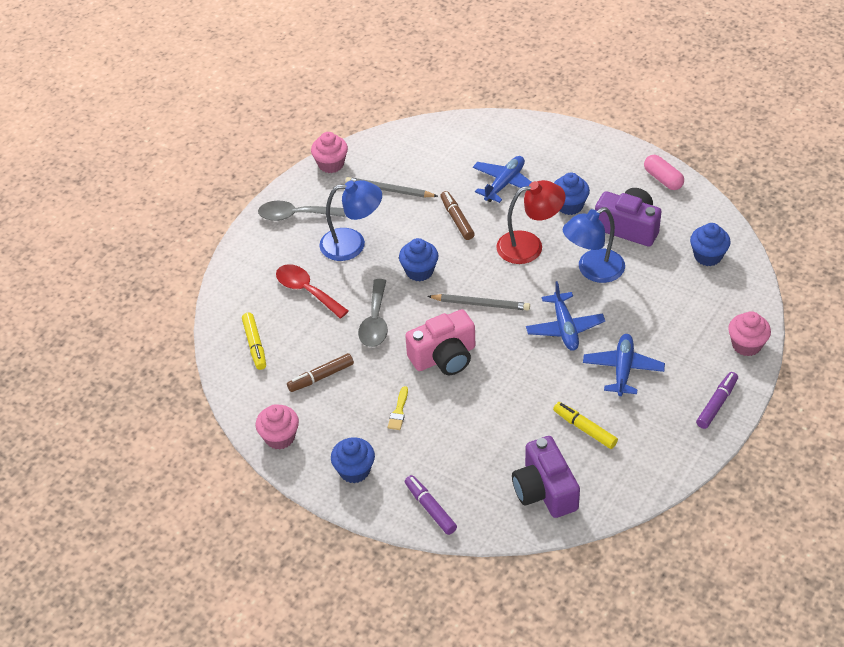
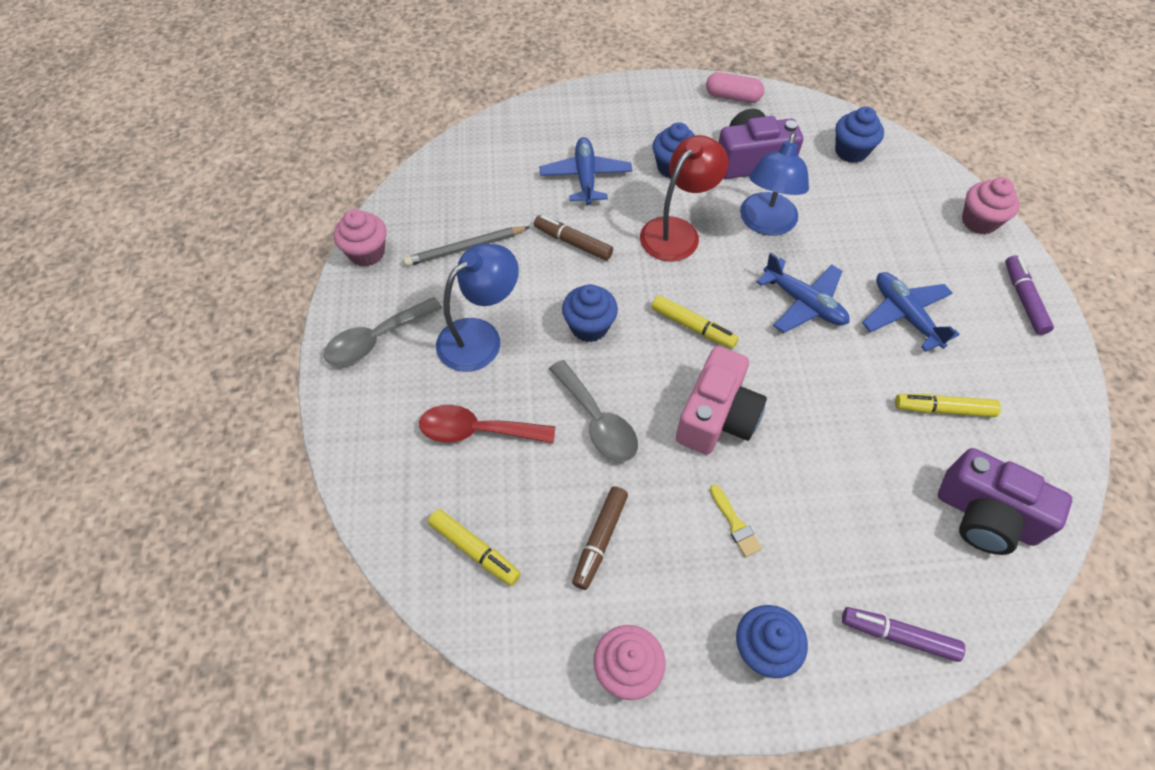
camera: 40 degrees left, 10 degrees up
grey pencil [427,294,530,310] -> yellow marker [651,295,739,349]

